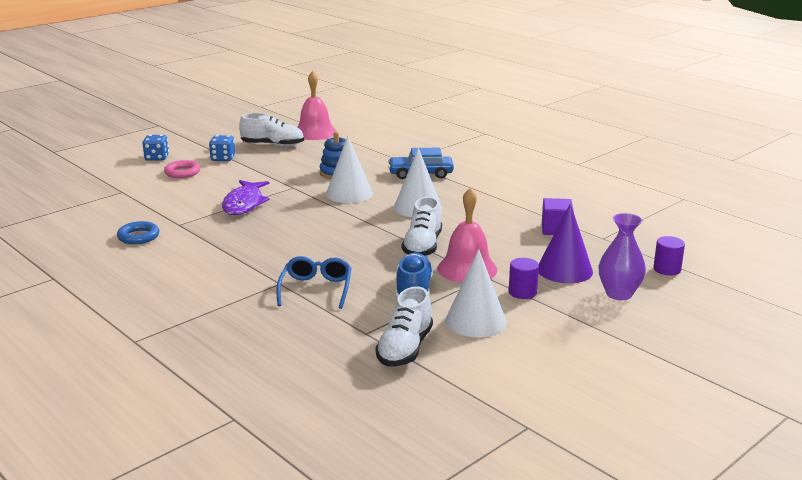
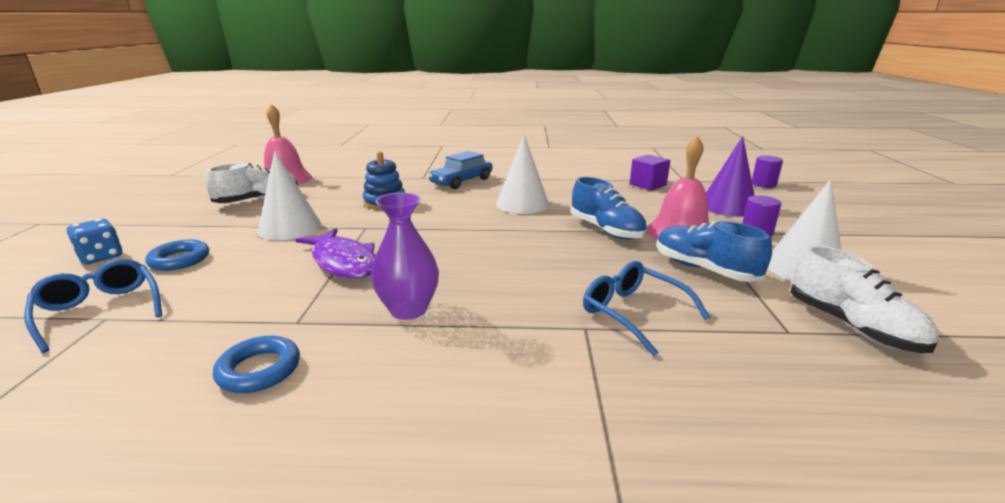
camera: 45 degrees left, 0 degrees up
pink ring [164,160,200,178] -> blue ring [145,239,209,271]
blue dice [209,135,235,161] -> none
white cone [326,136,373,203] -> white cone moved to [258,151,321,240]
white shoe [402,197,442,256] -> blue shoe [571,177,647,240]
purple vase [599,213,646,300] -> purple vase moved to [371,193,439,320]
none -> blue glasses [24,259,162,353]

